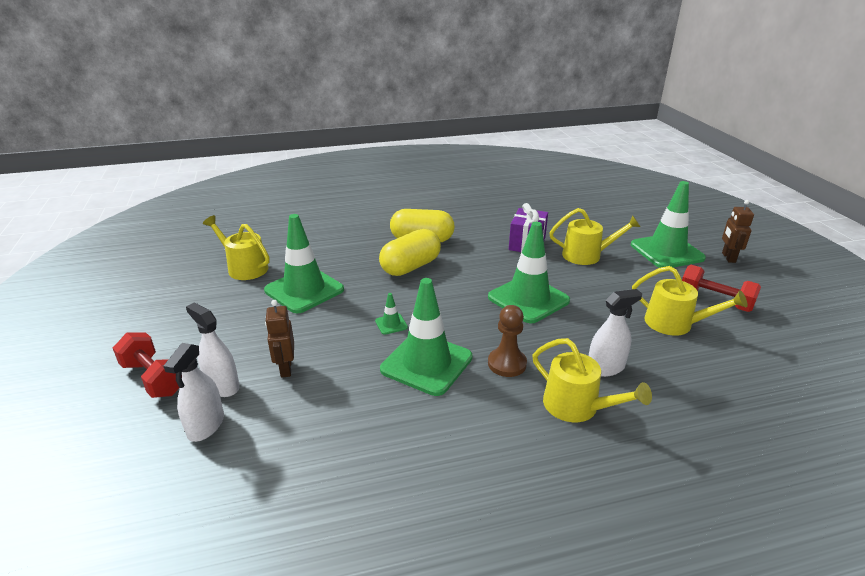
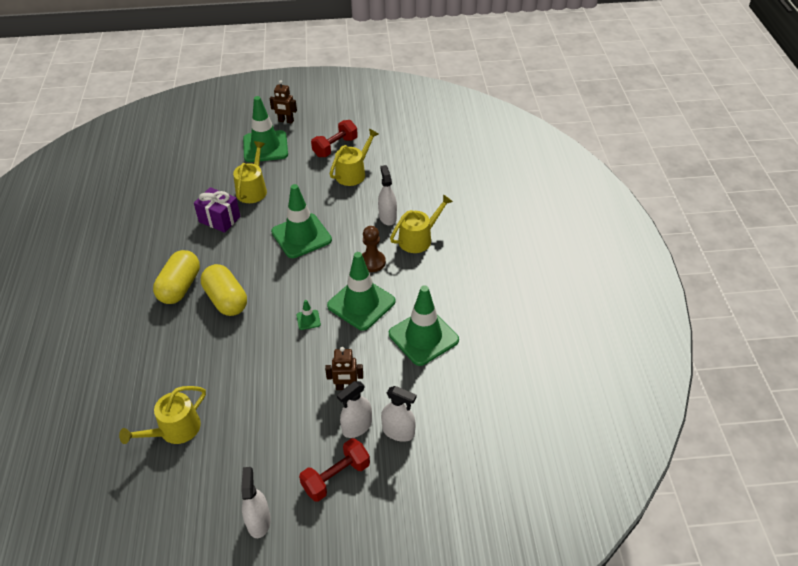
camera: 80 degrees left, 15 degrees up
green traffic cone [264,214,344,313] -> green traffic cone moved to [389,285,459,366]
none -> white spray bottle [241,467,271,538]

